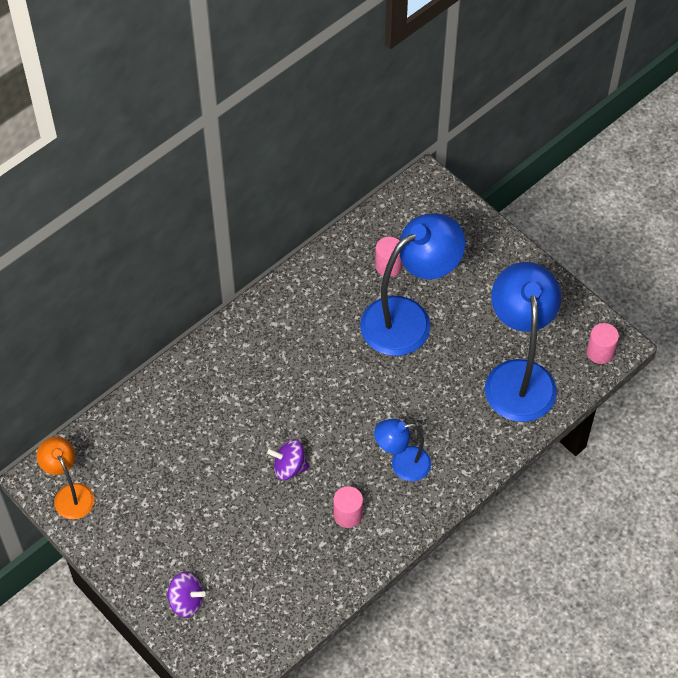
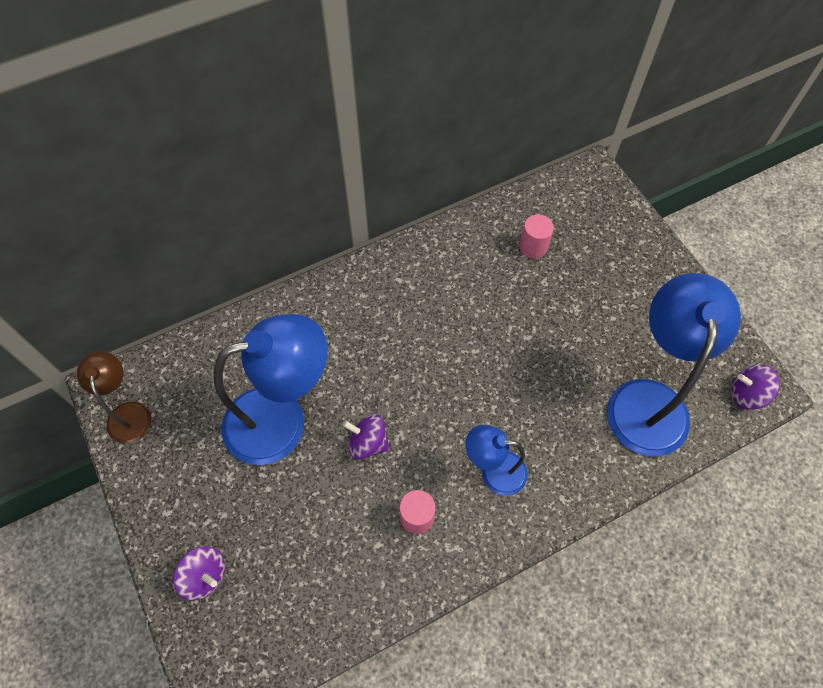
camera: 15 degrees right, 5 degrees up
orange lamp [36,437,94,519] -> brown lamp [77,351,151,444]
blue lamp [360,213,466,356] -> blue lamp moved to [214,314,328,465]
pink cylinder [587,323,619,364] -> purple spinning top [732,364,780,410]

